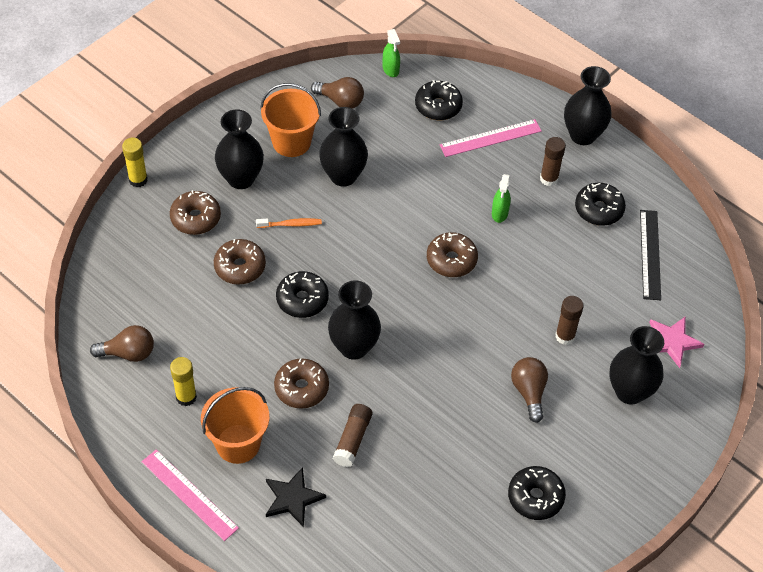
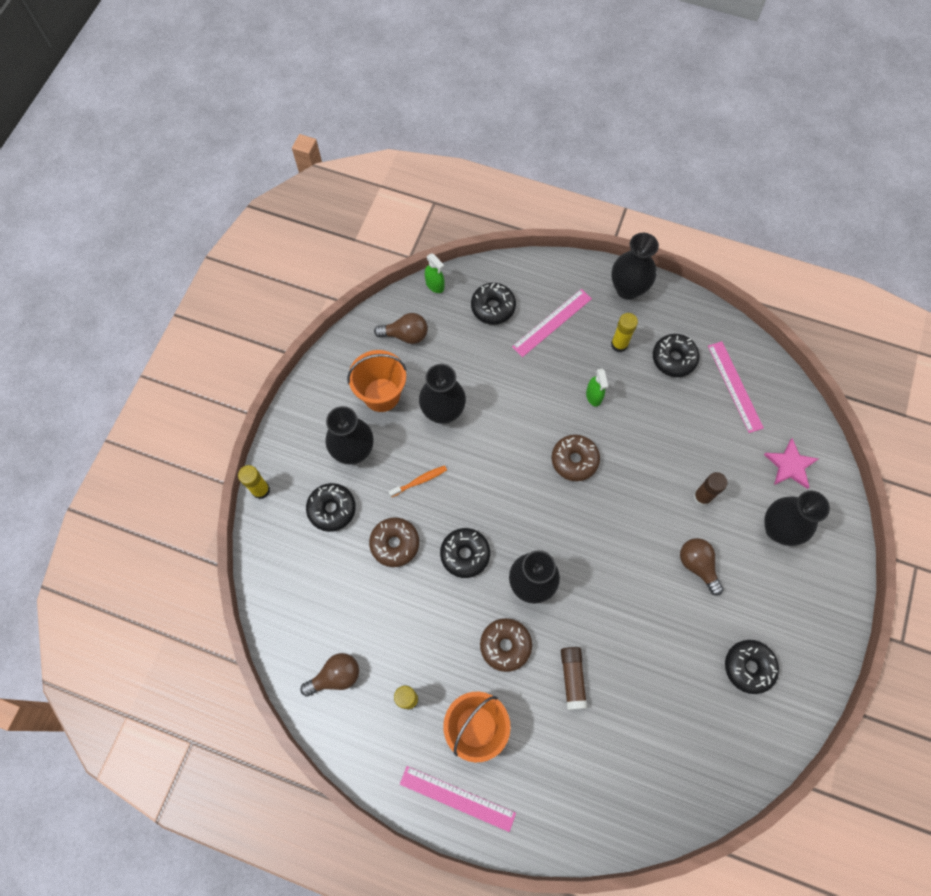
camera: 20 degrees left, 15 degrees up
brown donut [170,190,221,235] -> black donut [306,483,356,532]
black star [266,467,326,527] -> none
brown glue stick [540,137,566,186] -> yellow glue stick [611,313,638,352]
black ruler [640,210,661,300] -> pink ruler [708,341,764,433]

